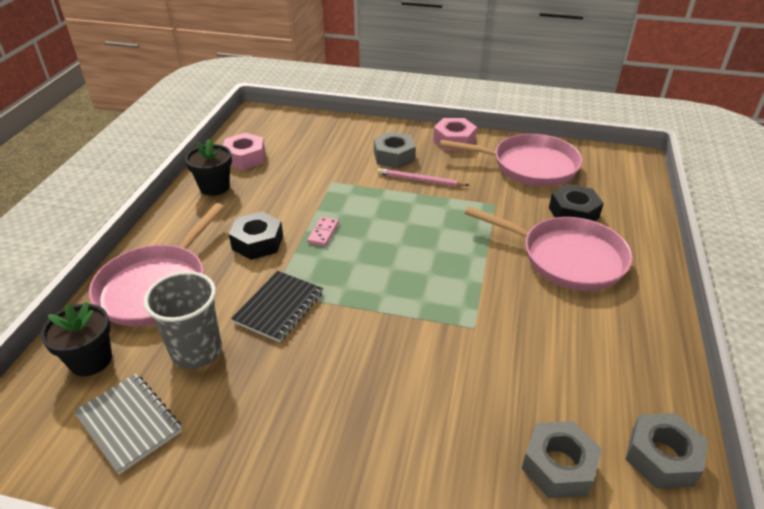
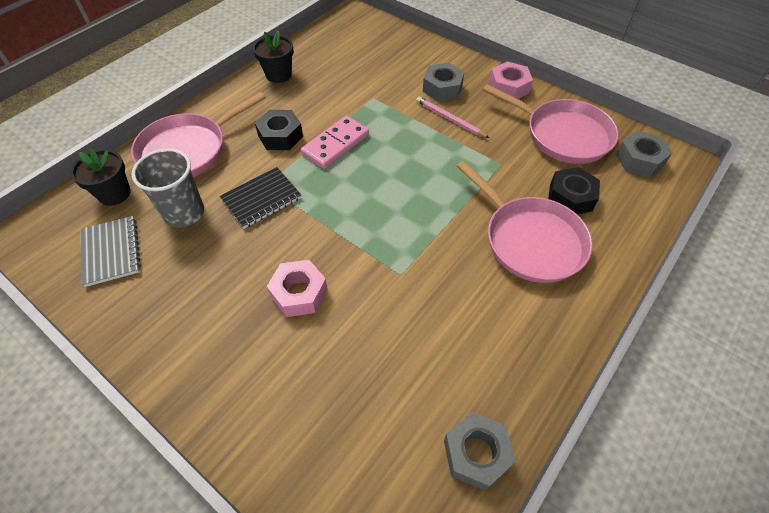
camera: 25 degrees right, 15 degrees up
pink nut [223,133,265,170] -> pink nut moved to [267,260,328,317]
pink domino [307,217,339,246] -> pink domino [301,116,369,169], size x1.88
grey nut [521,421,602,498] -> grey nut moved to [616,131,672,177]

